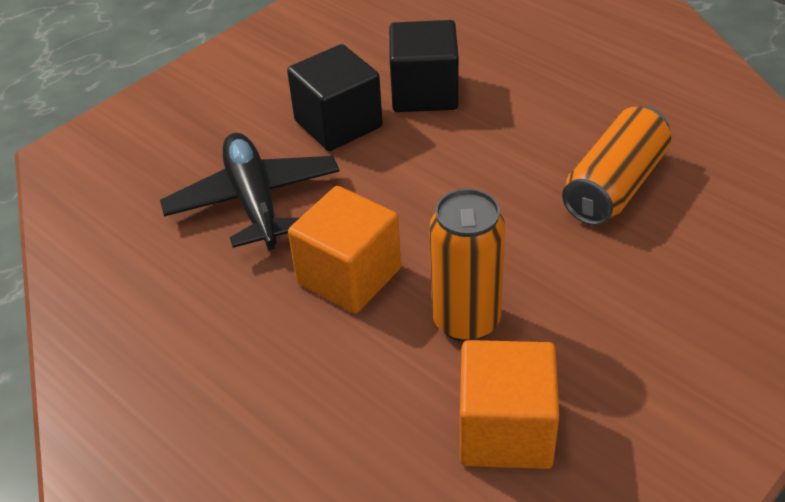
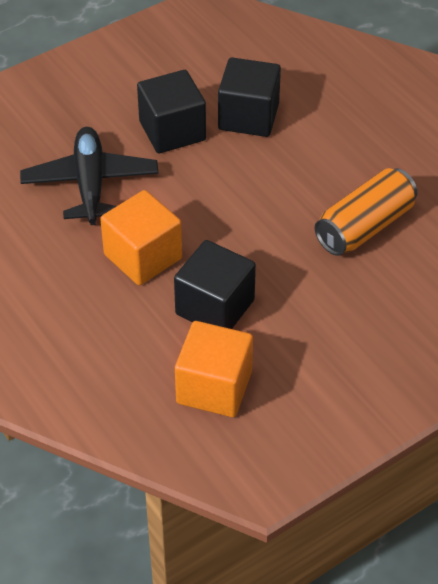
camera: 10 degrees right, 5 degrees up
orange can [430,189,505,342] -> black cube [174,240,256,329]

